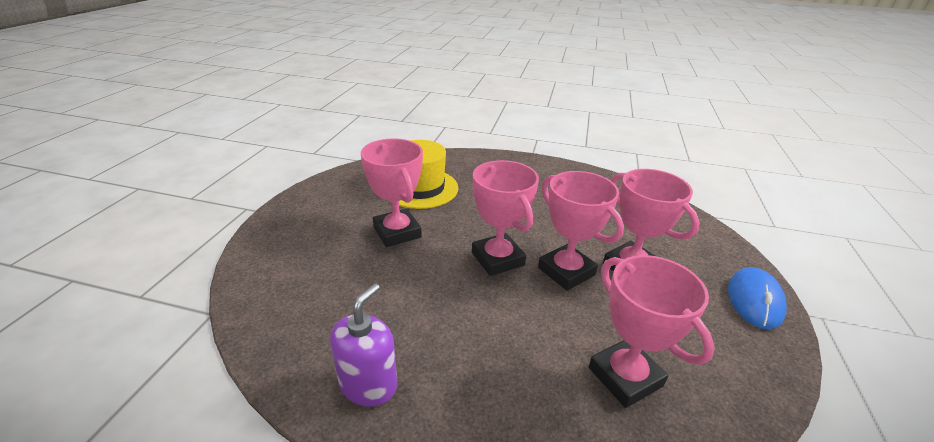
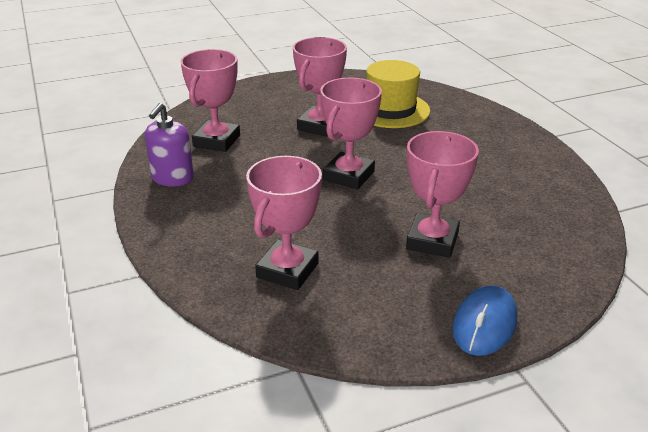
camera: 55 degrees right, 0 degrees up
purple soap dispenser [330,283,398,406] -> purple soap dispenser turned 120 degrees clockwise [145,103,194,187]
pink trophy [538,171,624,291] -> pink trophy moved to [180,49,240,152]
blue mouse [728,267,787,329] -> blue mouse turned 45 degrees counterclockwise [452,286,517,356]

